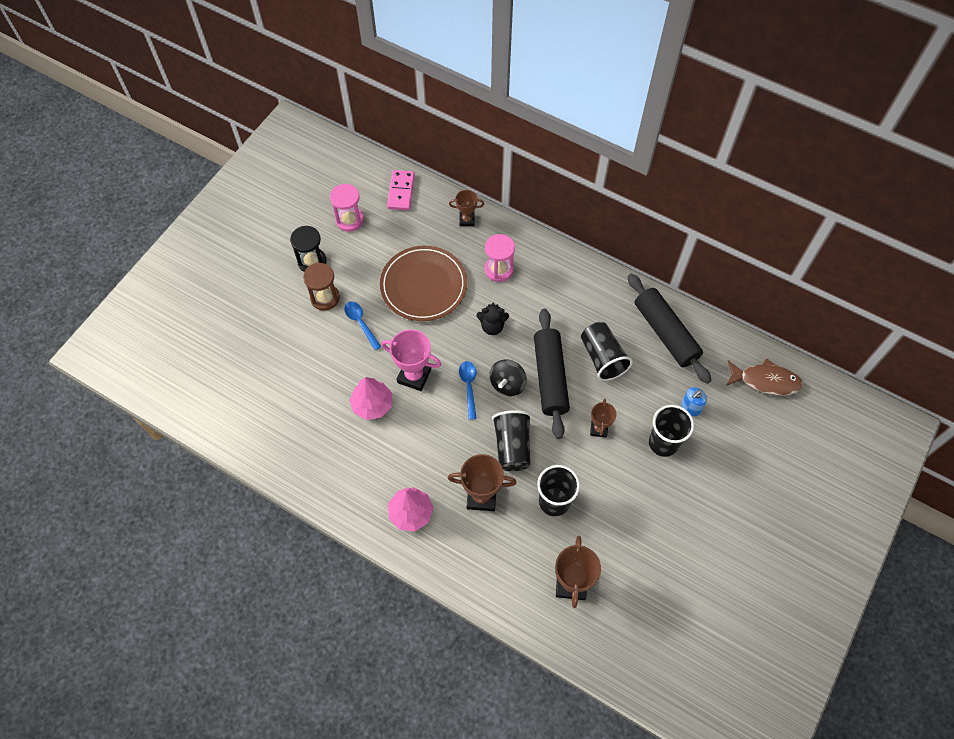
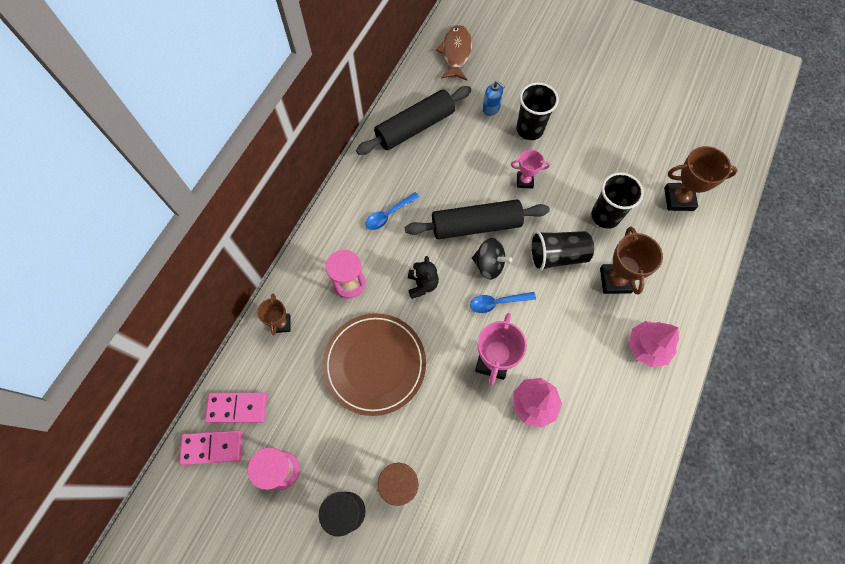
camera: 95 degrees left, 5 degrees up
blue spoon [344,301,381,350] -> blue spoon moved to [366,192,420,230]
black cup [581,322,633,381] -> none
brown trophy [590,398,616,438] -> pink trophy [511,150,550,188]
none -> pink domino [179,430,243,465]

